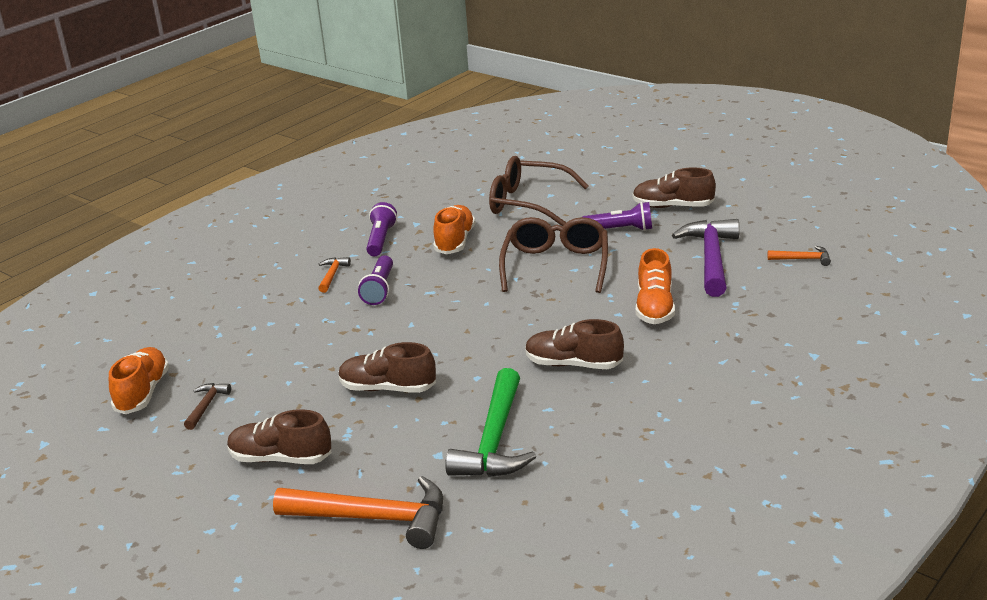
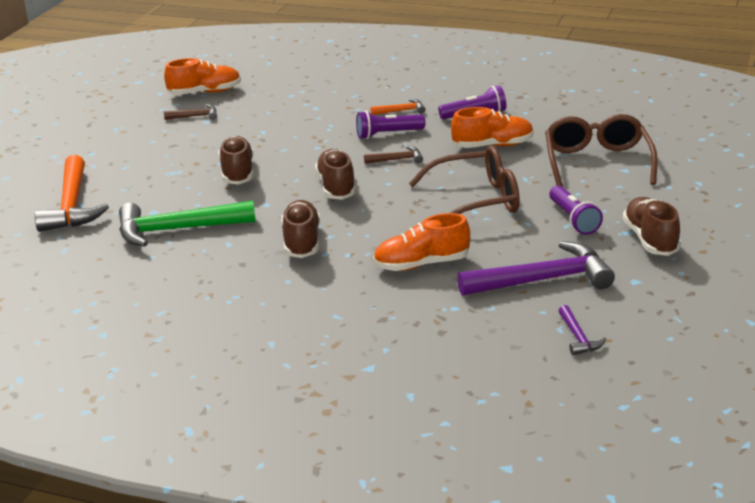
camera: 70 degrees right, 0 degrees up
brown shoe [227,409,332,464] -> brown shoe moved to [315,149,356,200]
orange hammer [768,246,831,266] -> purple hammer [558,305,606,355]
none -> brown hammer [364,146,423,164]

